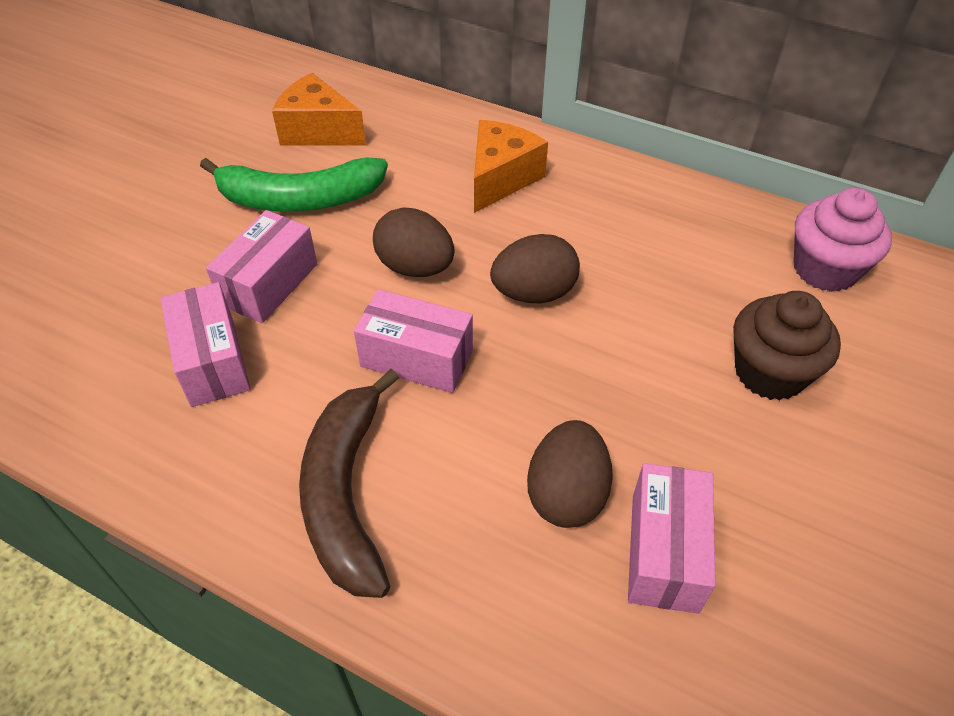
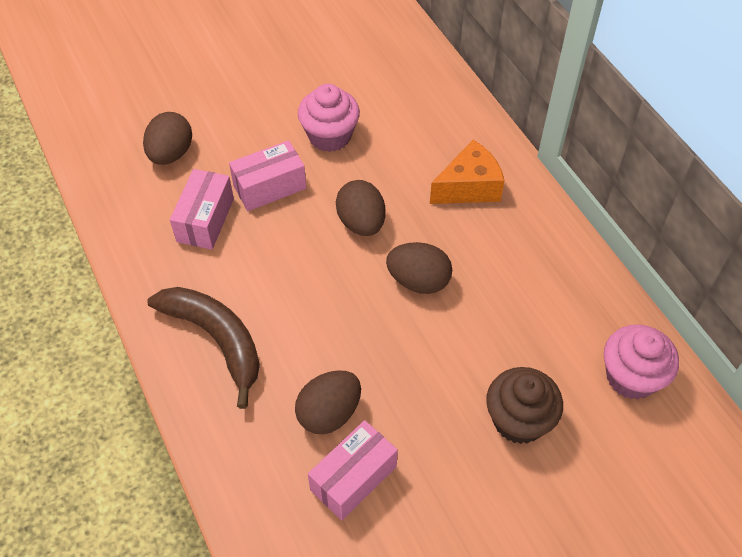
camera: 35 degrees right, 5 degrees up
green banana [200,157,388,212] -> pink cupcake [298,84,360,152]
orange cheese [272,73,366,146] -> none
brown banana [299,369,399,598] -> brown banana turned 105 degrees clockwise [147,287,260,409]
pink box [354,289,473,393] -> none
none -> brown egg [143,112,192,165]

